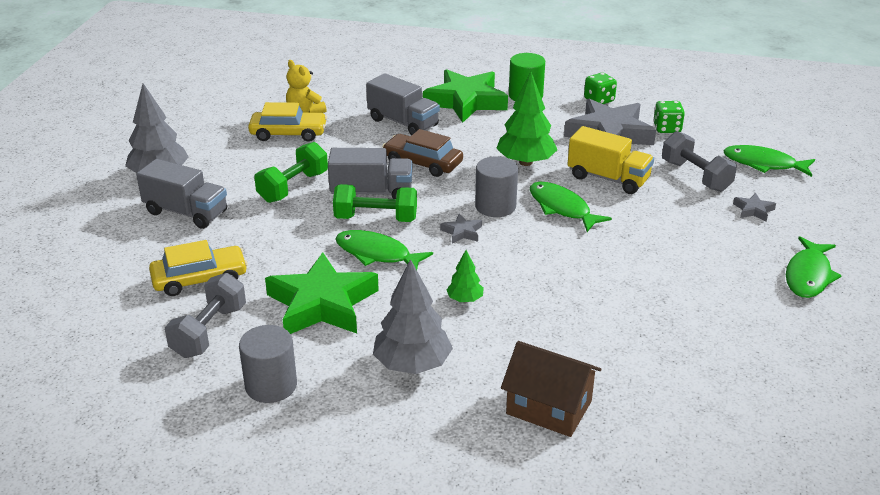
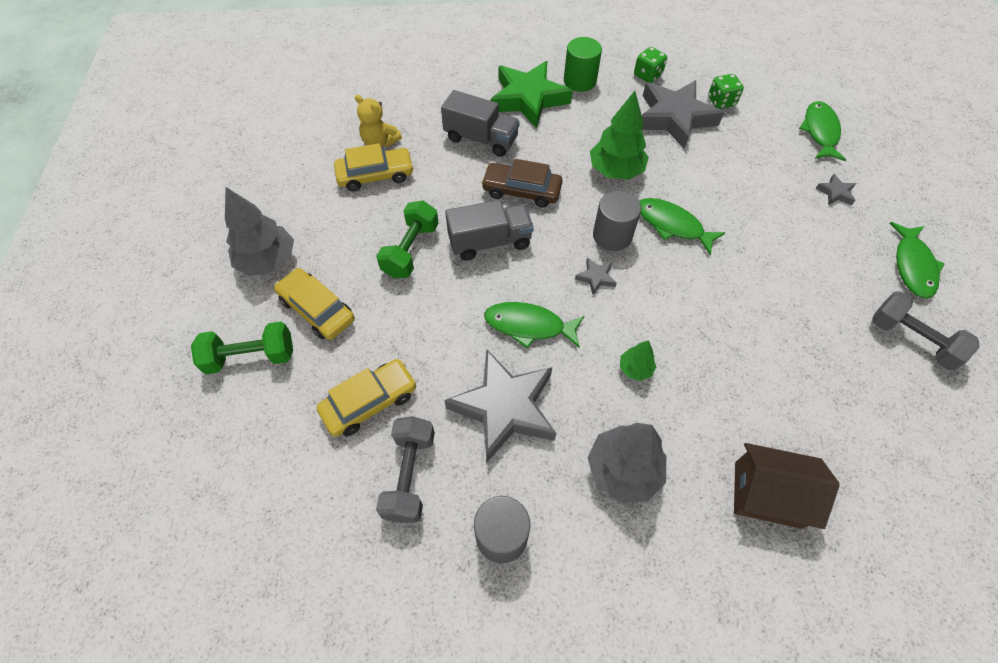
camera: 15 degrees left, 25 degrees up
grey truck [136,159,227,229] -> yellow car [274,268,355,340]
green star [265,252,379,334] -> grey star [444,349,556,462]
green dumbbell [333,184,417,222] -> green dumbbell moved to [191,321,293,374]
yellow truck [567,126,654,194] -> none
grey dumbbell [662,131,737,192] -> grey dumbbell moved to [872,291,979,370]
green fish [723,145,815,177] -> green fish turned 90 degrees clockwise [799,101,846,161]

